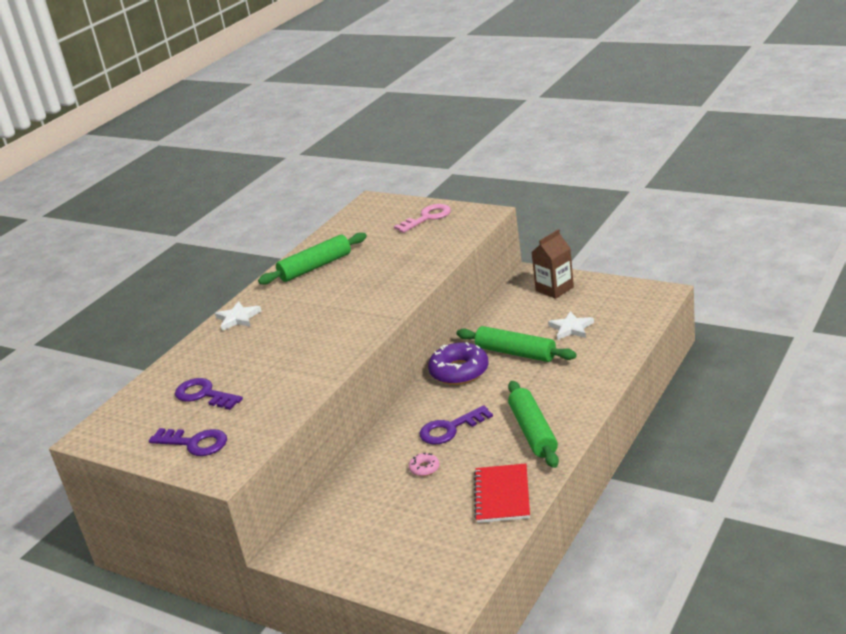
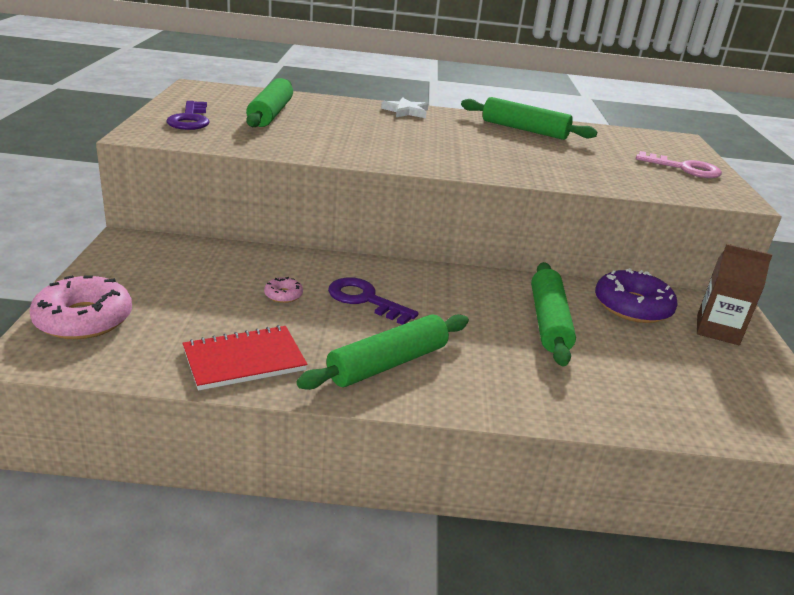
camera: 55 degrees right, 0 degrees up
purple key [175,378,243,410] -> green rolling pin [246,78,293,127]
purple donut [428,342,488,385] -> purple donut moved to [595,268,678,323]
white star [548,311,594,340] -> none
none -> pink donut [29,275,132,339]

